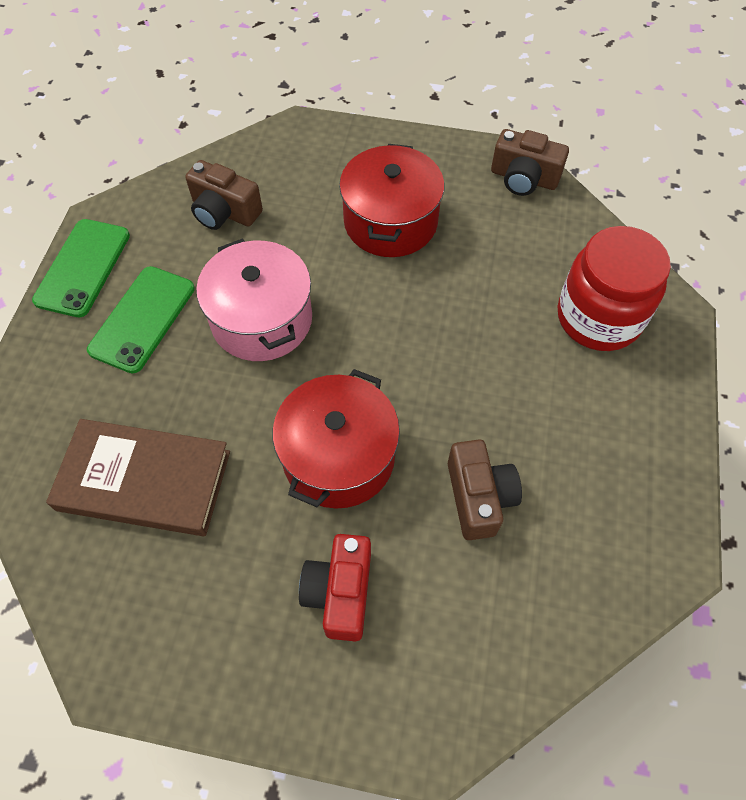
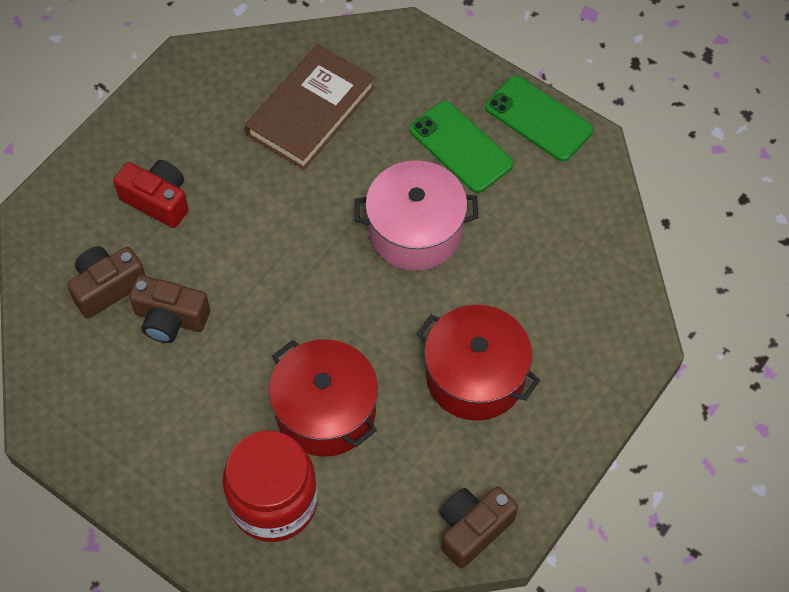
camera: 115 degrees right, 0 degrees up
brown camera [185,160,263,230] -> brown camera moved to [67,246,146,318]
red pot [272,369,400,508] -> red pot moved to [269,339,378,457]

